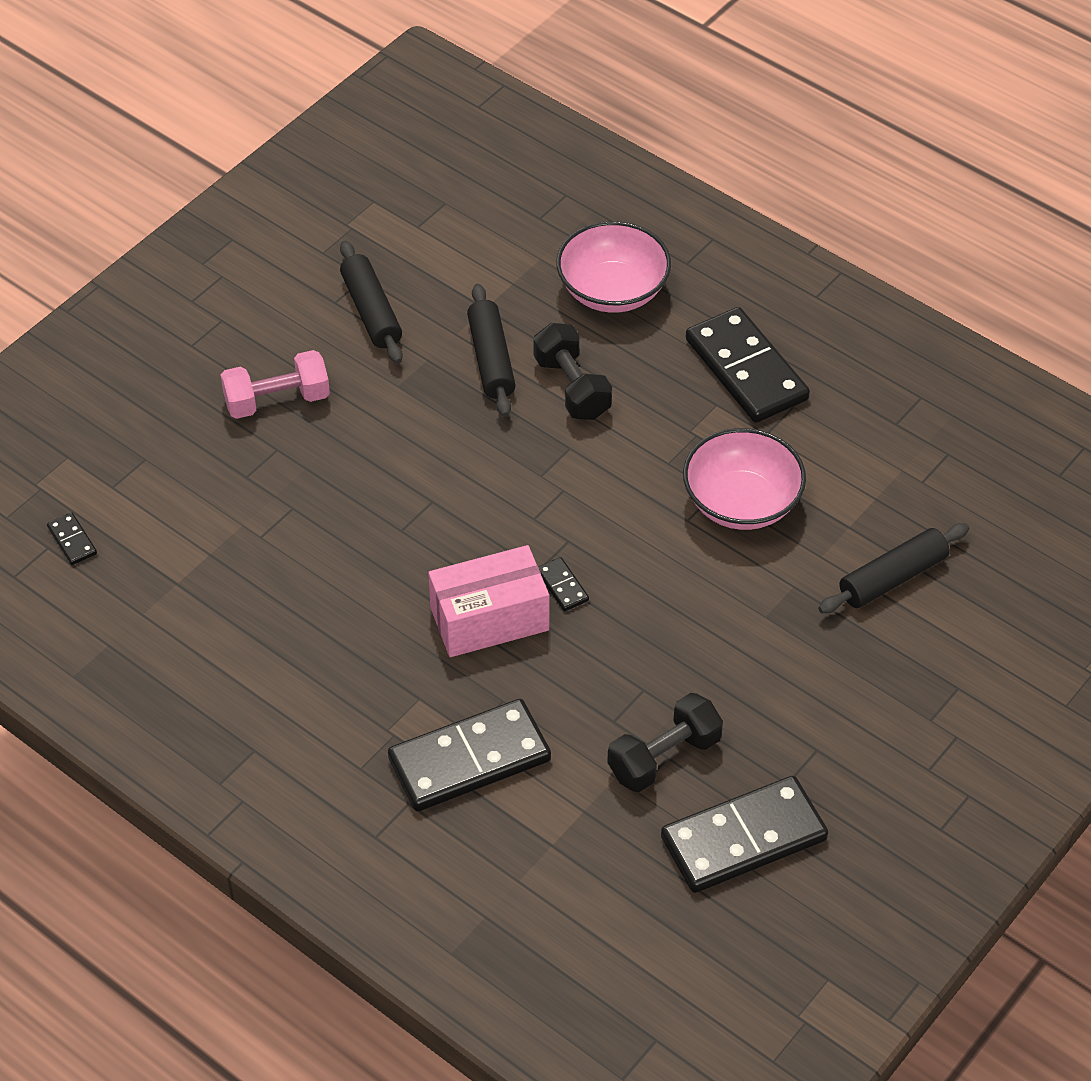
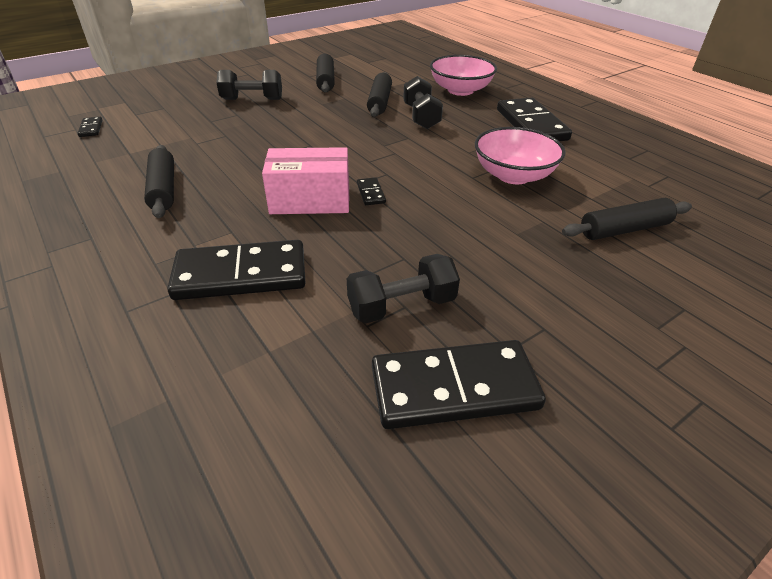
camera: 15 degrees right, 10 degrees down
pink dumbbell [221,350,330,419] -> black dumbbell [216,70,282,100]
none -> black rolling pin [144,145,174,218]

